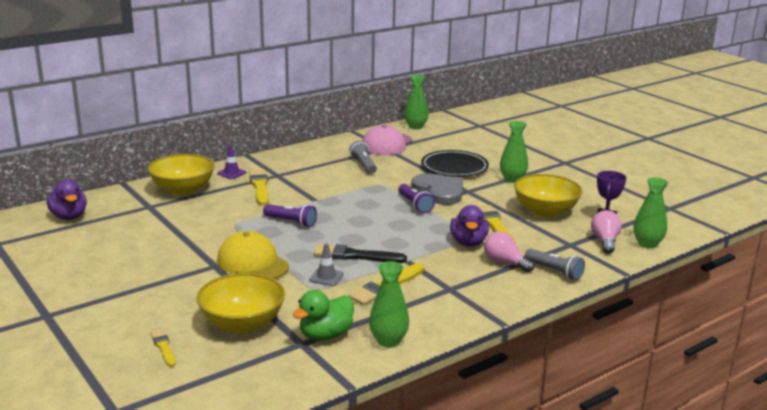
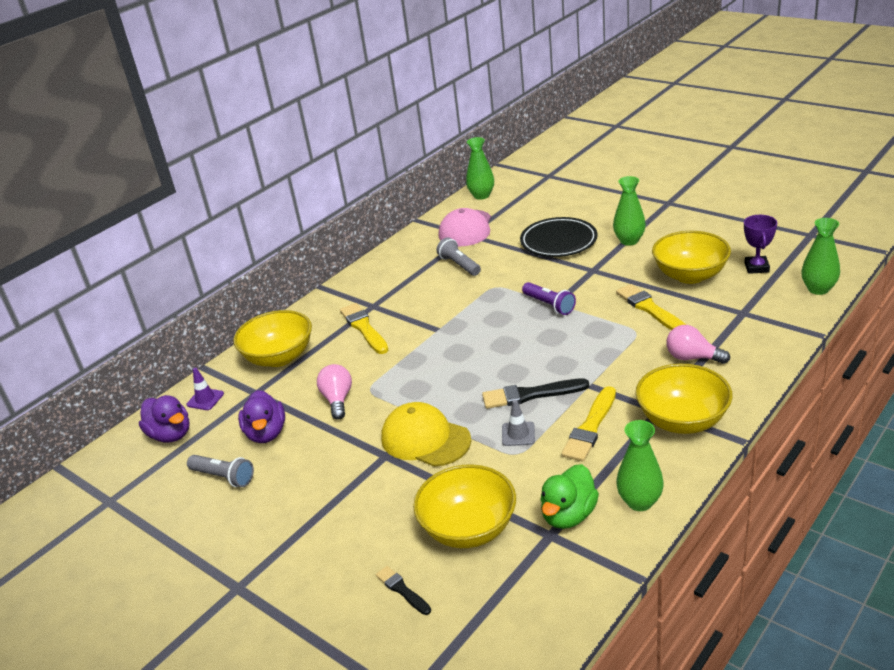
camera: 10 degrees left, 10 degrees up
yellow brush [151,329,176,367] -> black brush [376,566,431,615]
purple traffic cone [217,145,246,179] -> purple traffic cone moved to [186,368,224,410]
purple flashlight [263,204,317,227] -> none
grey heart [411,174,463,205] -> none
purple duck [450,205,489,247] -> purple duck moved to [238,390,285,443]
grey flashlight [525,249,585,281] -> grey flashlight moved to [187,455,254,487]
pink light bulb [591,210,622,254] -> pink light bulb moved to [317,364,352,420]
none -> yellow bowl [636,364,732,434]

